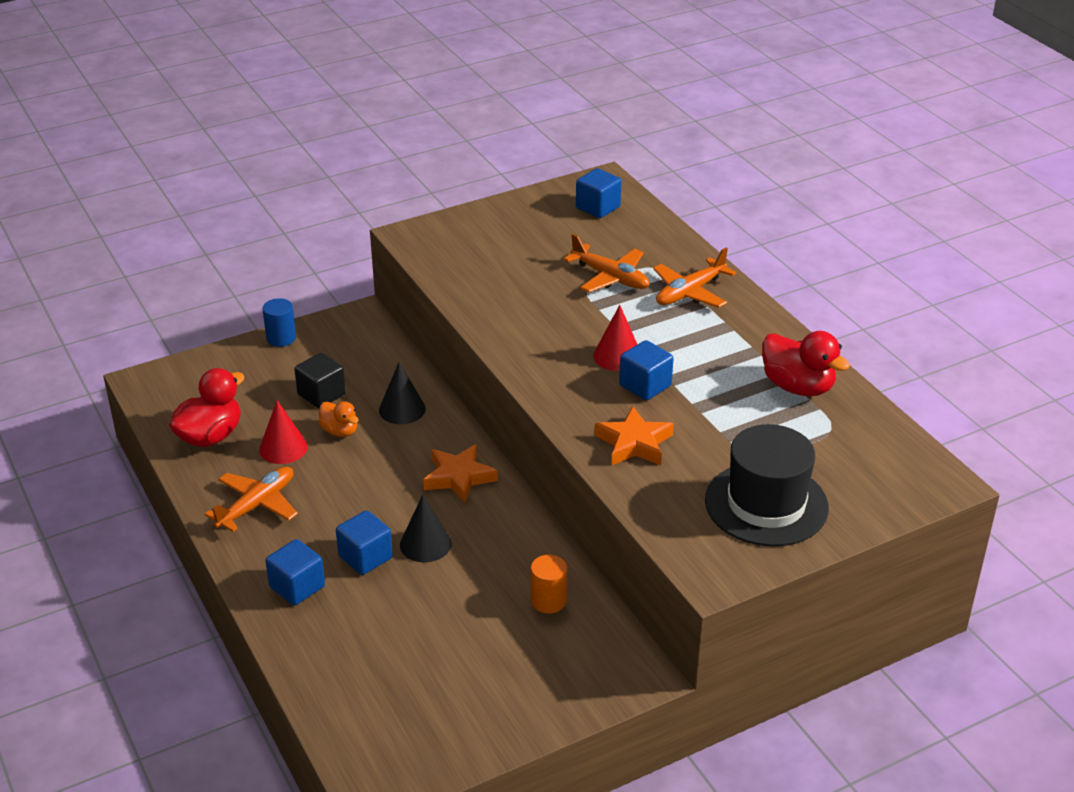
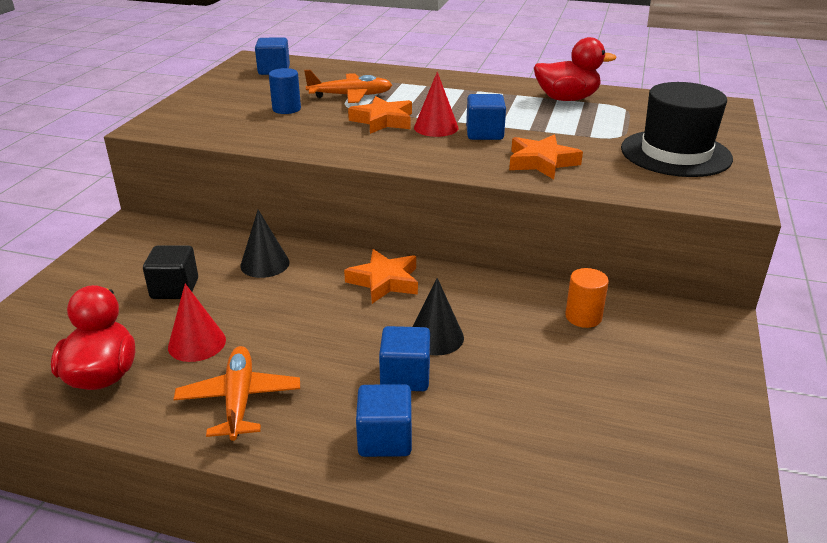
camera: 45 degrees left, 5 degrees down
blue cylinder [262,298,296,347] -> blue cylinder moved to [269,68,301,114]
orange duck [318,401,359,437] -> none
orange plane [653,247,736,308] -> none
none -> orange star [348,96,412,134]

